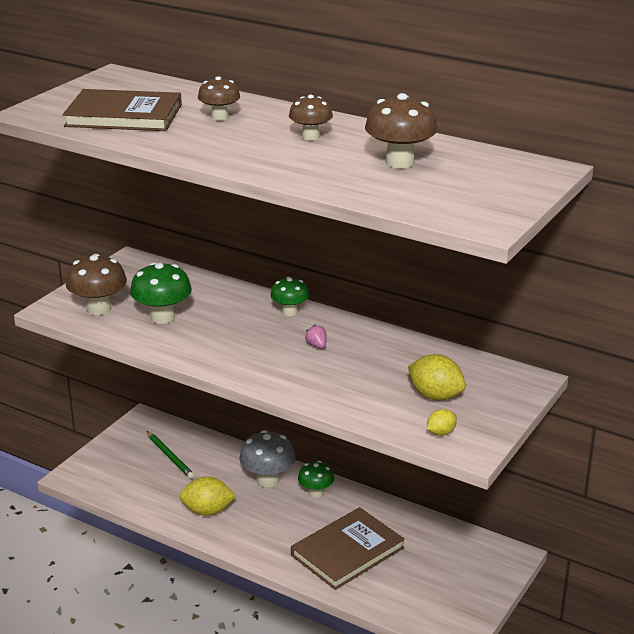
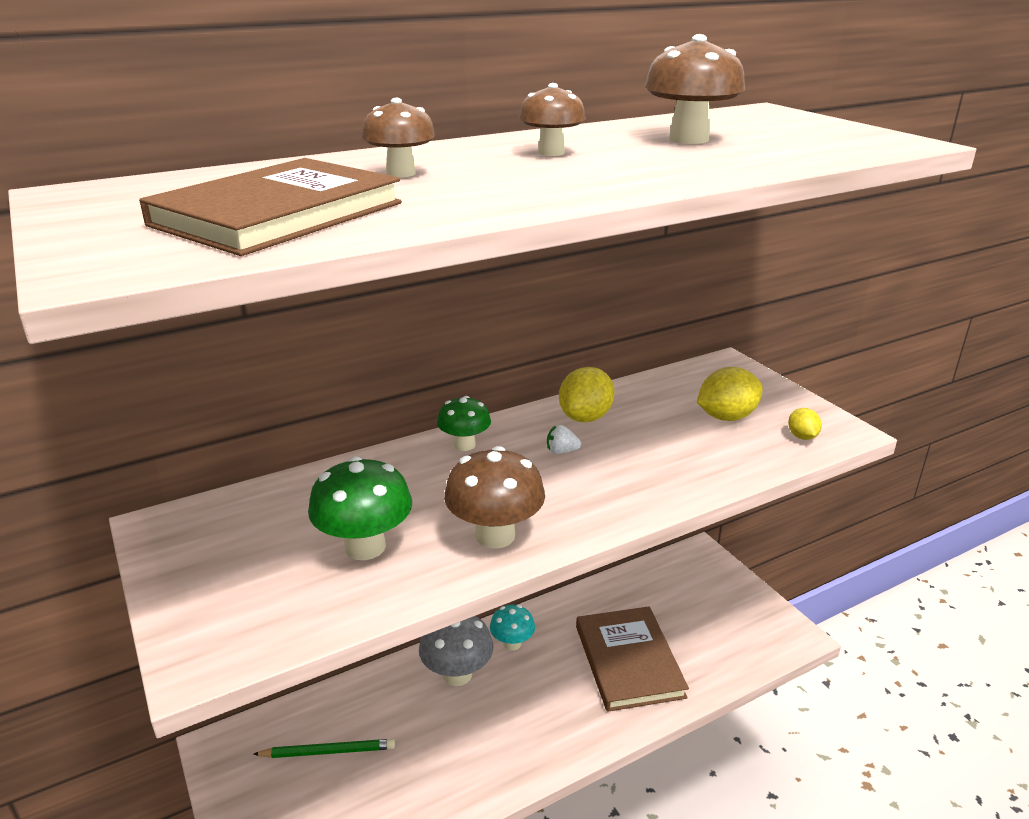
camera: 60 degrees left, 0 degrees up
brown mushroom [66,254,127,315] -> brown mushroom moved to [444,446,545,549]
yellow lemon [180,476,236,516] -> yellow lemon moved to [559,367,615,422]
green mushroom [298,461,334,498] -> turquoise mushroom [490,605,535,650]
pink strawberry [305,325,327,349] -> white strawberry [547,425,581,454]

